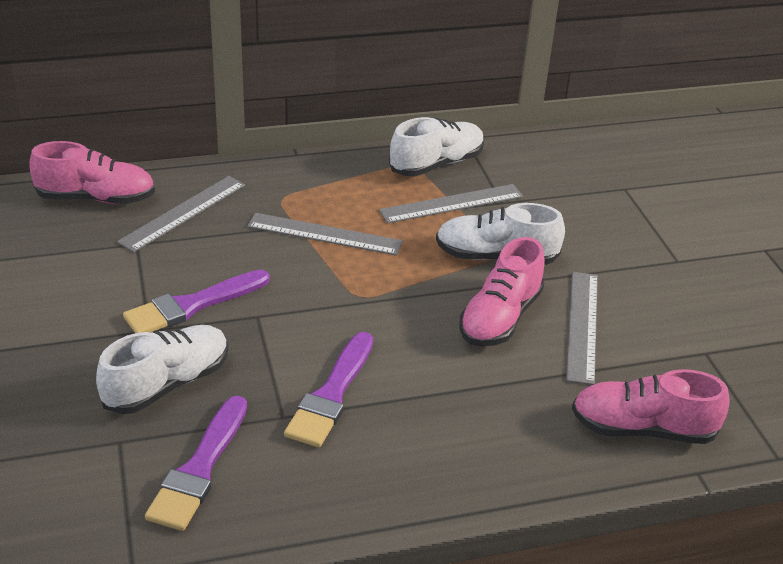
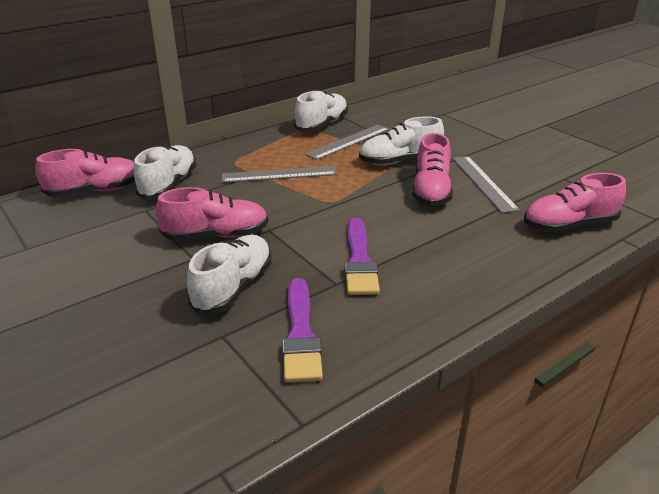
camera: 20 degrees left, 5 degrees down
grey ruler [117,176,245,252] -> white shoe [134,145,196,200]
purple brush [123,270,270,333] -> pink shoe [156,187,268,241]

